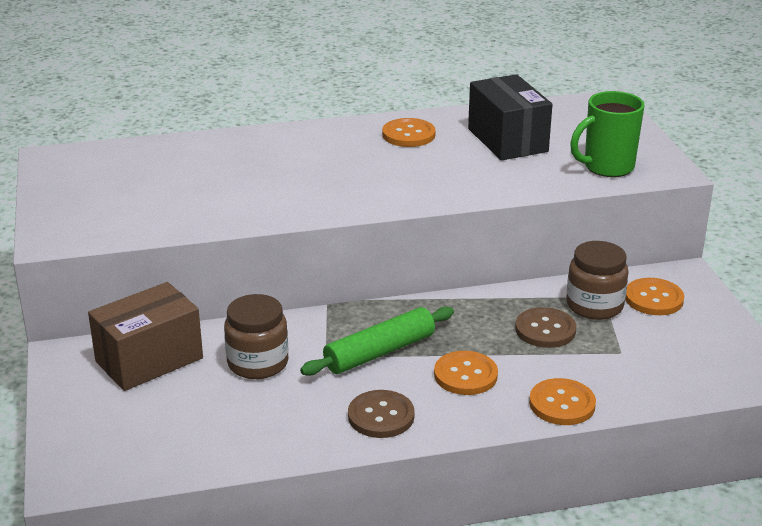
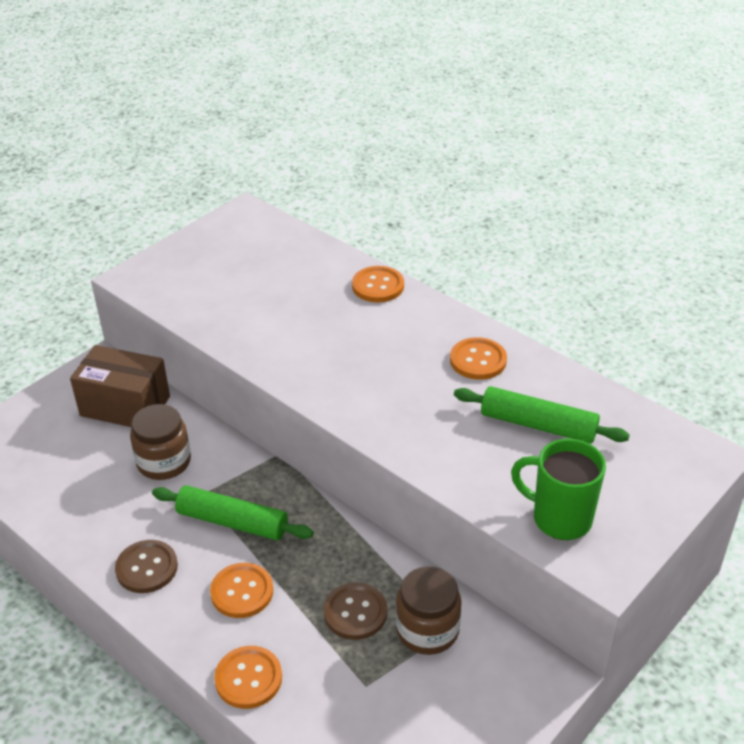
camera: 55 degrees right, 10 degrees up
black box [468,74,553,160] -> green rolling pin [454,386,630,443]
orange button [625,278,684,315] -> orange button moved to [352,266,404,302]

